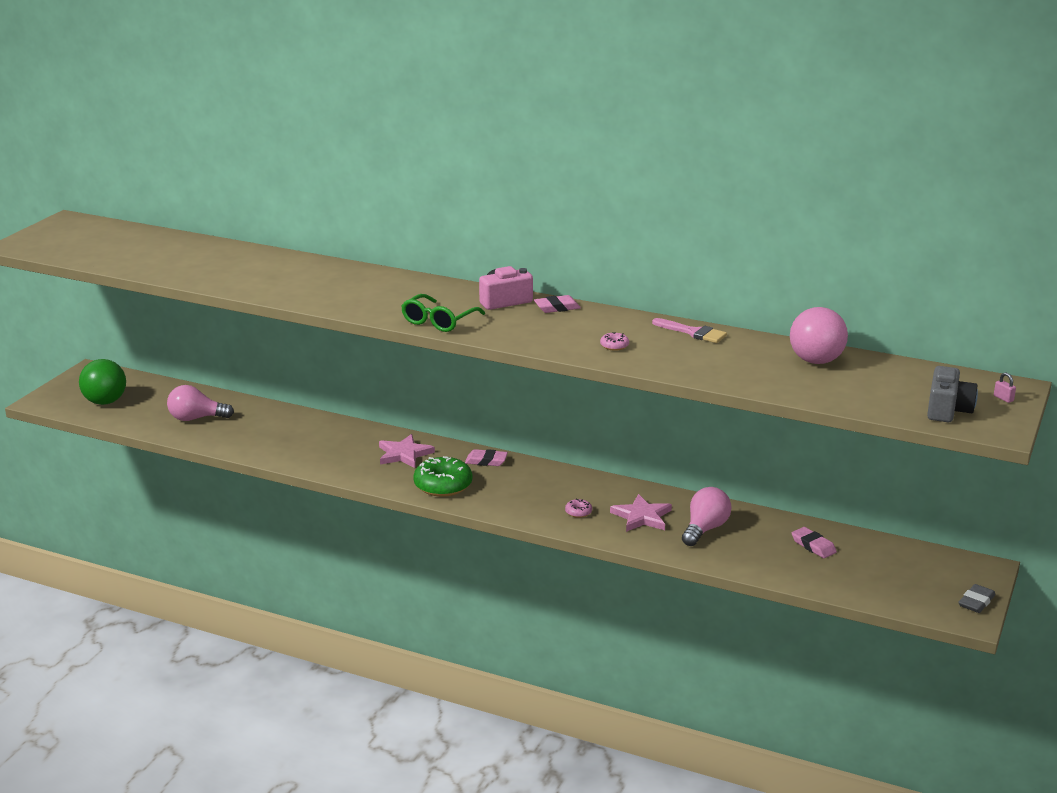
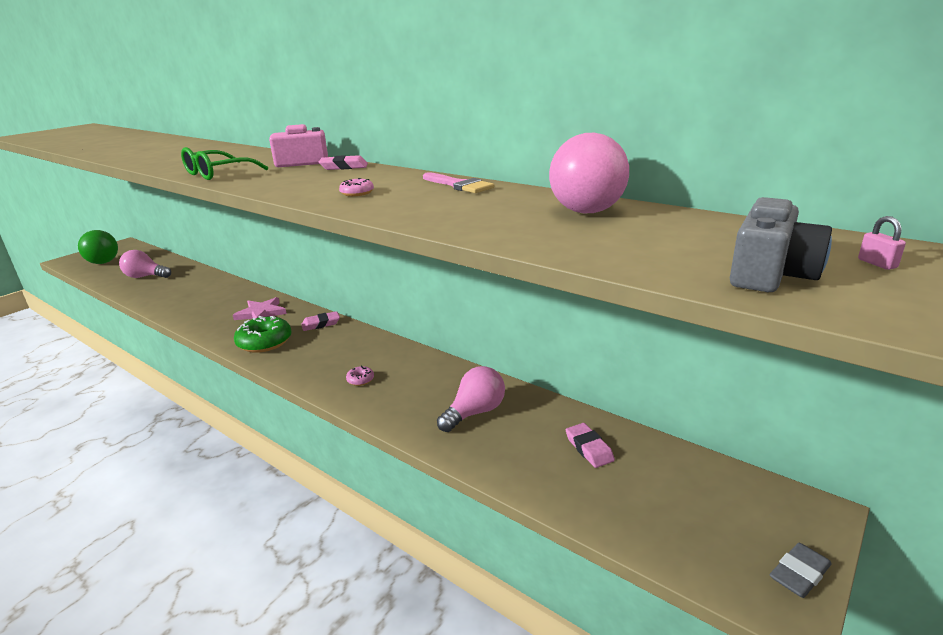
camera: 15 degrees right, 0 degrees up
pink eraser [465,449,508,466] -> pink eraser turned 45 degrees counterclockwise [301,311,340,331]
pink star [610,494,672,532] -> none

